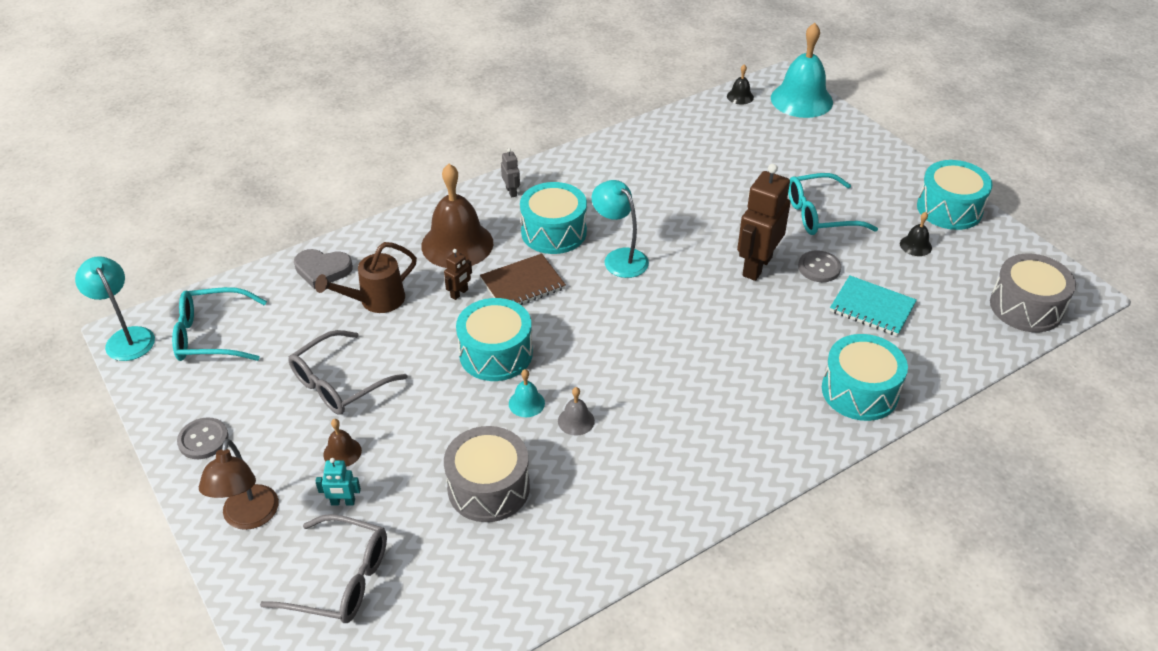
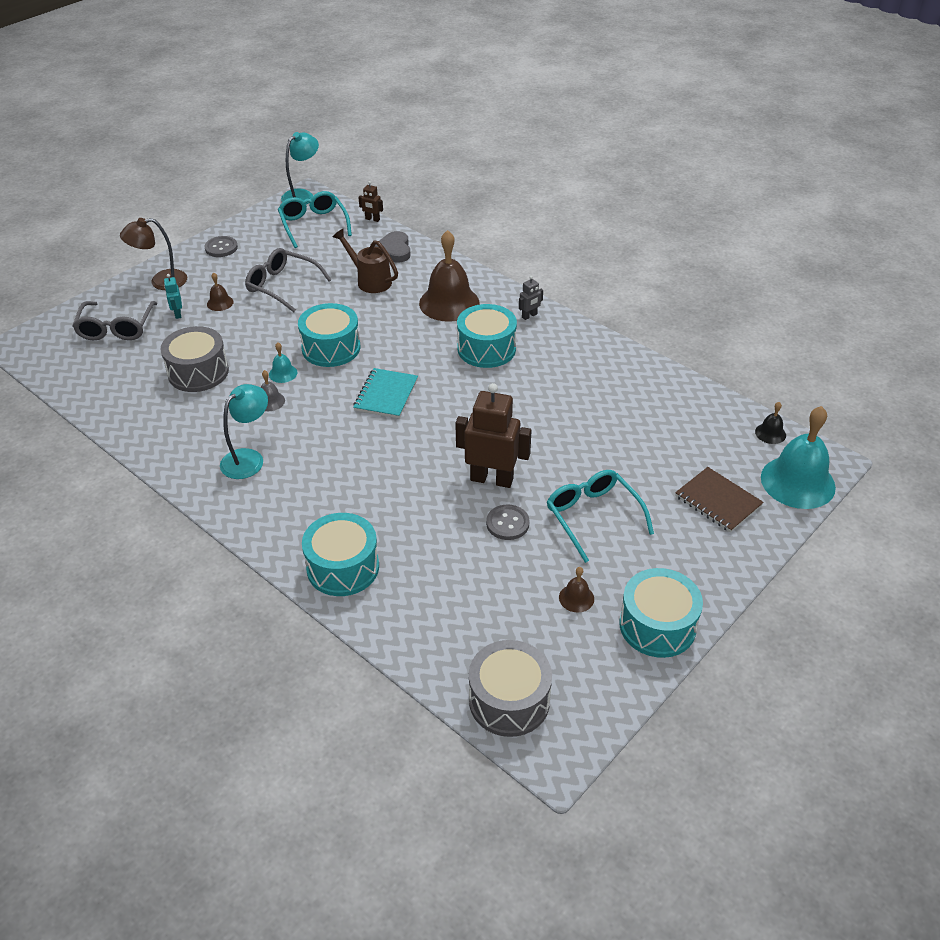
camera: 75 degrees right, 0 degrees up
brown robot [444,249,472,300] -> brown robot moved to [358,181,383,222]
brown notebook [480,253,566,305] -> brown notebook moved to [675,467,764,533]
turquoise lamp [592,180,649,278] -> turquoise lamp moved to [220,384,268,479]
turquoise notebook [830,275,917,336] -> turquoise notebook moved to [353,368,418,418]
black bell [900,212,932,256] -> brown bell [559,567,594,613]

